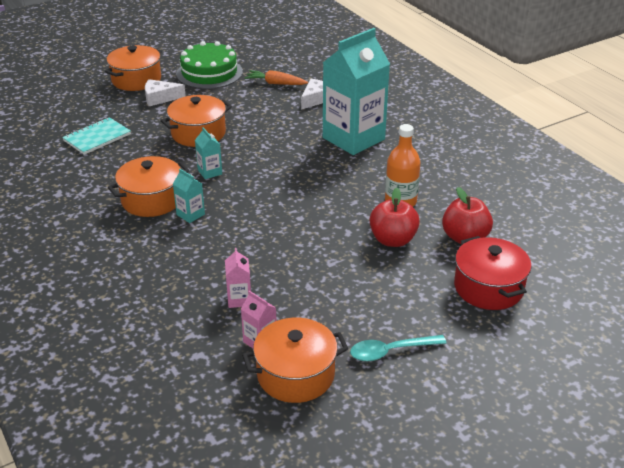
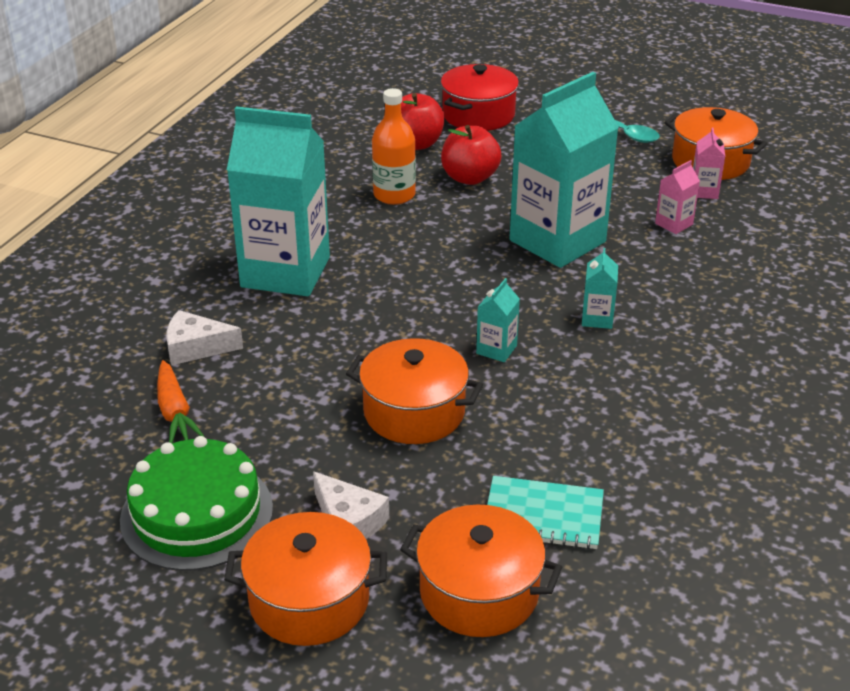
camera: 125 degrees left, 0 degrees up
orange pot [108,156,189,217] -> orange pot moved to [400,505,562,637]
none -> turquoise carton [510,72,619,268]

